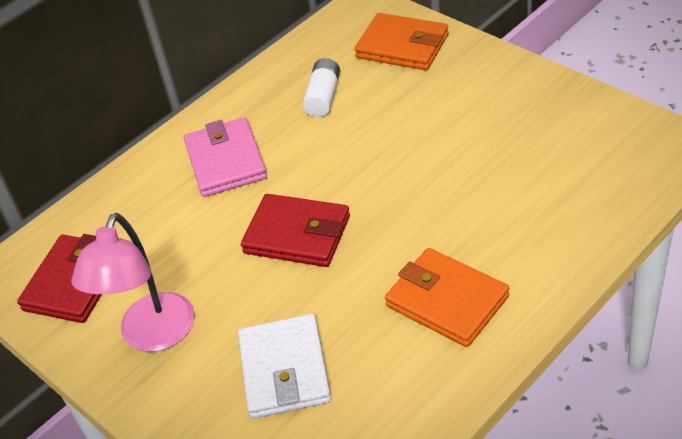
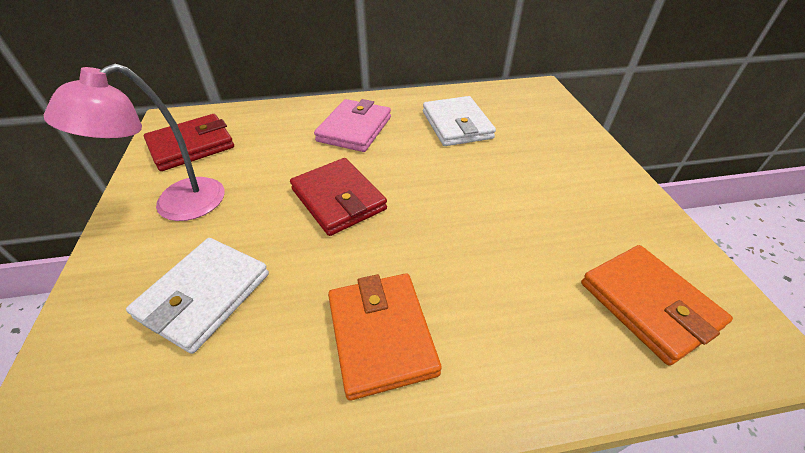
camera: 30 degrees right, 0 degrees up
white battery [303,58,340,117] -> white wallet [423,96,496,146]
orange wallet [354,13,449,70] -> orange wallet moved to [581,245,733,366]

